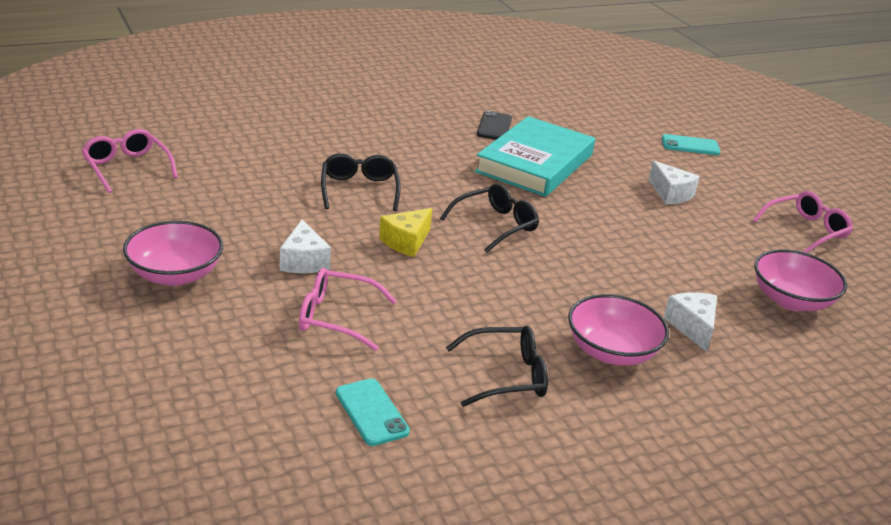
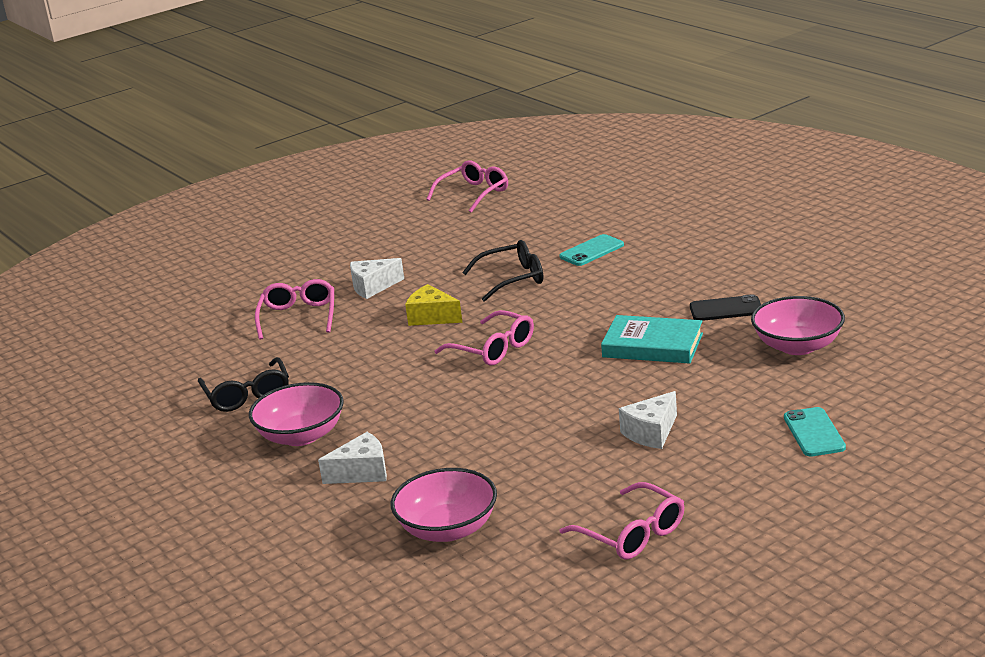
camera: 85 degrees right, 5 degrees down
pink bowl [123,221,223,286] -> pink bowl moved to [751,296,845,355]
turquoise phone [336,378,410,446] -> turquoise phone moved to [559,234,624,266]
black glasses [440,184,539,253] -> pink glasses [435,310,534,365]
turquoise book [475,116,595,197] -> turquoise book [601,315,703,364], size x0.66

